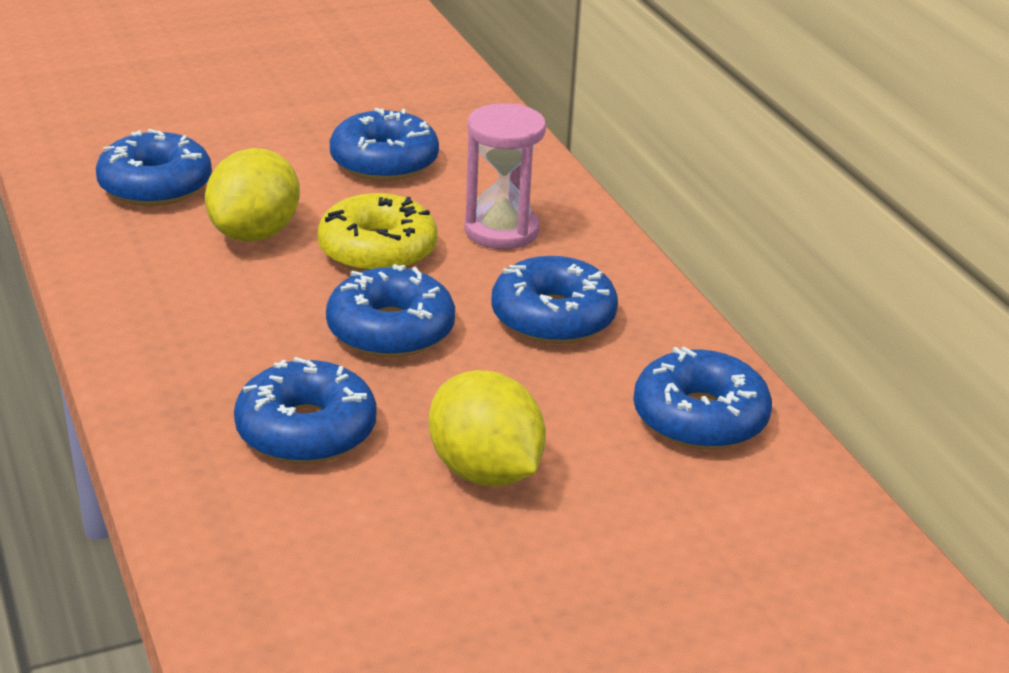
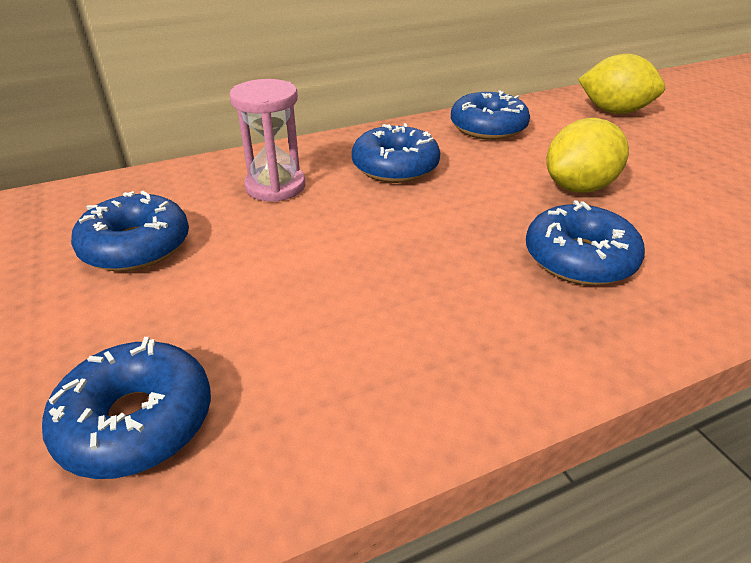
camera: 90 degrees left, 5 degrees up
yellow lemon [205,148,300,242] -> yellow lemon moved to [578,54,665,114]
yellow donut [317,193,438,272] -> none
blue donut [326,264,455,358] -> none

